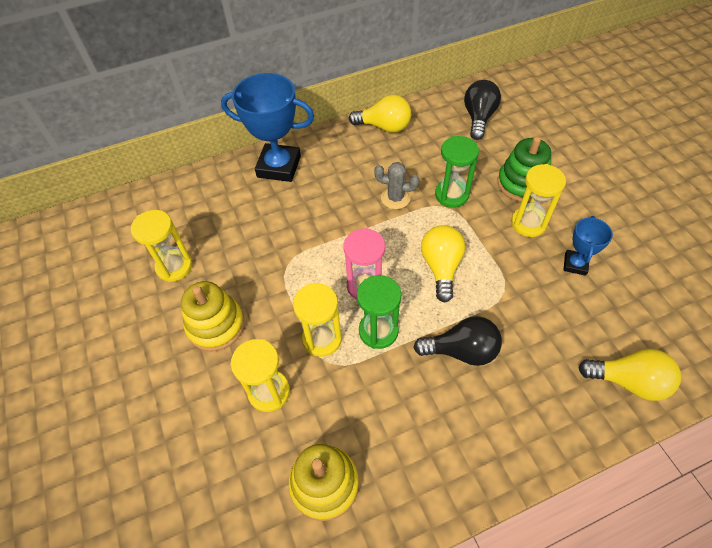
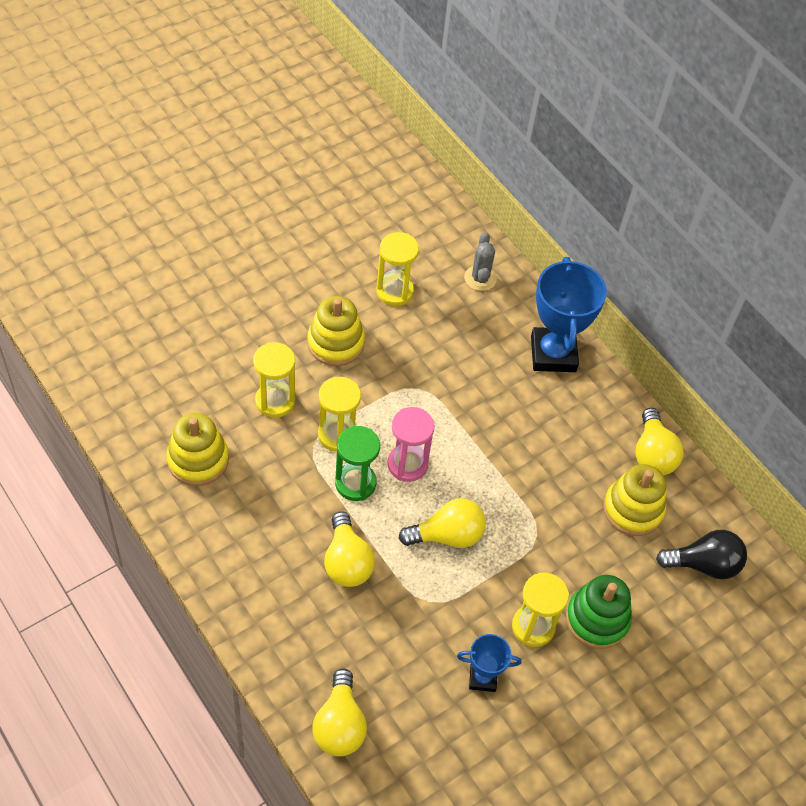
camera: 70 degrees right, 0 degrees up
grey cactus [374,162,419,209] -> grey cactus moved to [464,233,497,291]
black light bulb [413,316,502,366] -> yellow light bulb [324,511,375,587]
green hourglass [435,136,479,208] -> none
none -> yellow stacking toy [603,464,666,536]

